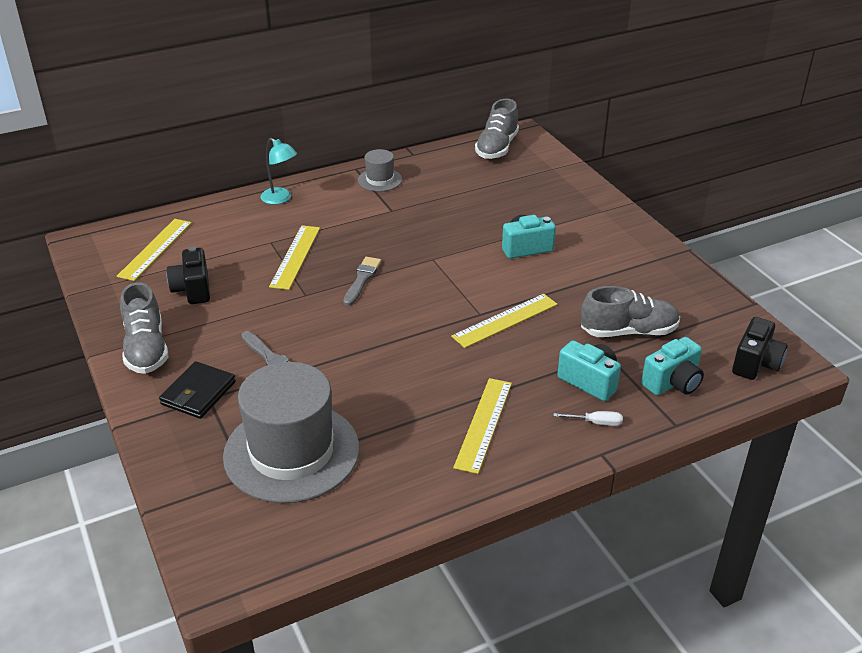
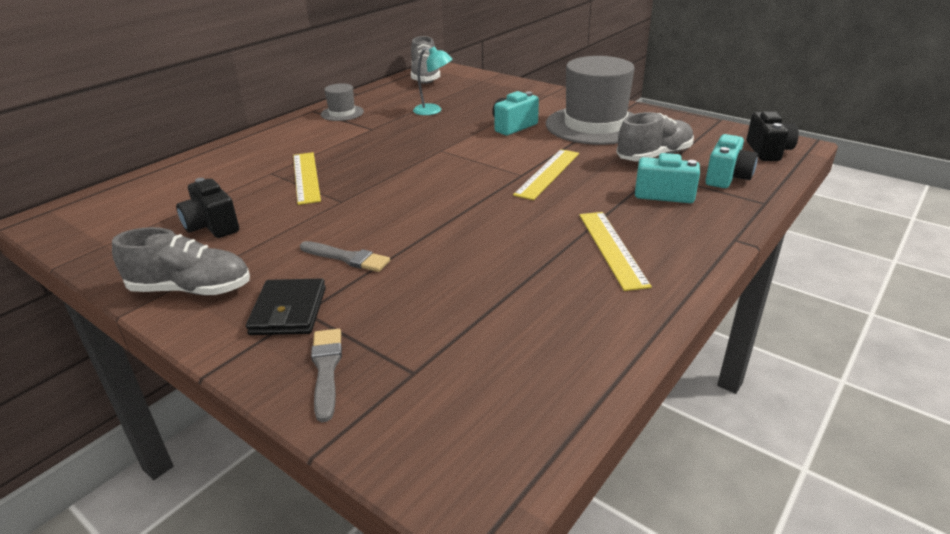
camera: 25 degrees left, 5 degrees down
yellow ruler [117,219,192,281] -> none
grey shoe [120,282,168,374] -> grey shoe turned 45 degrees counterclockwise [112,227,250,295]
grey hat [223,362,360,503] -> grey hat moved to [546,56,635,145]
turquoise lamp [260,138,297,204] -> turquoise lamp moved to [413,46,452,115]
grey brush [343,257,381,306] -> grey brush moved to [311,329,342,423]
white screwdriver [553,411,623,426] -> none

